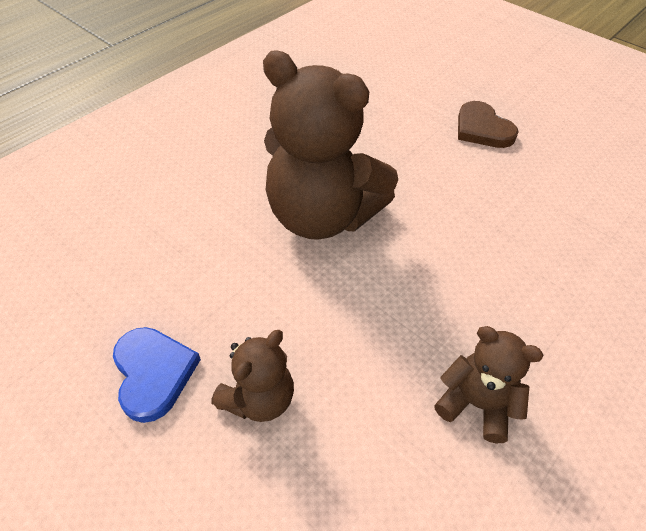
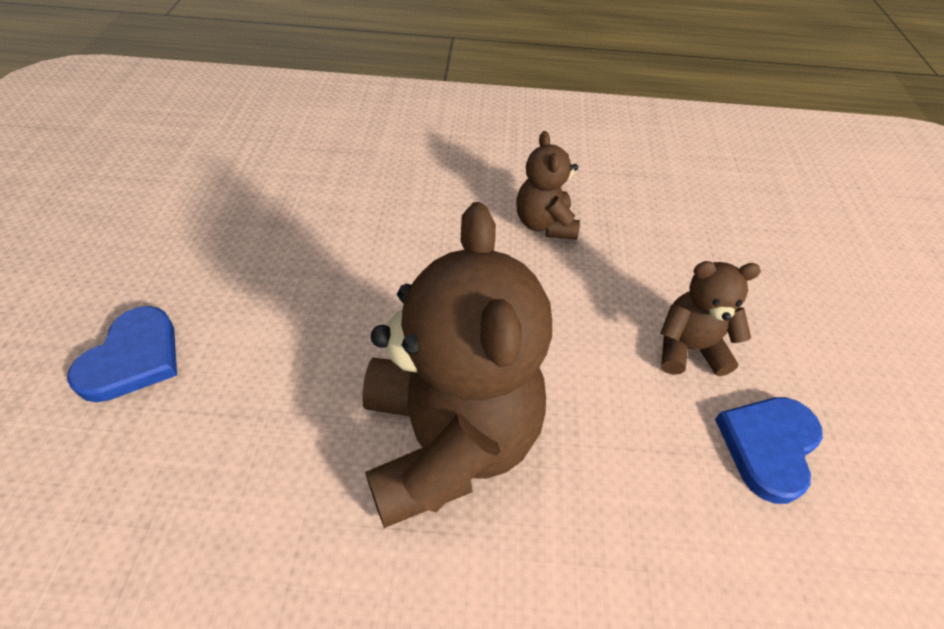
camera: 130 degrees left, 0 degrees up
brown heart [458,101,518,148] -> blue heart [67,306,177,402]

